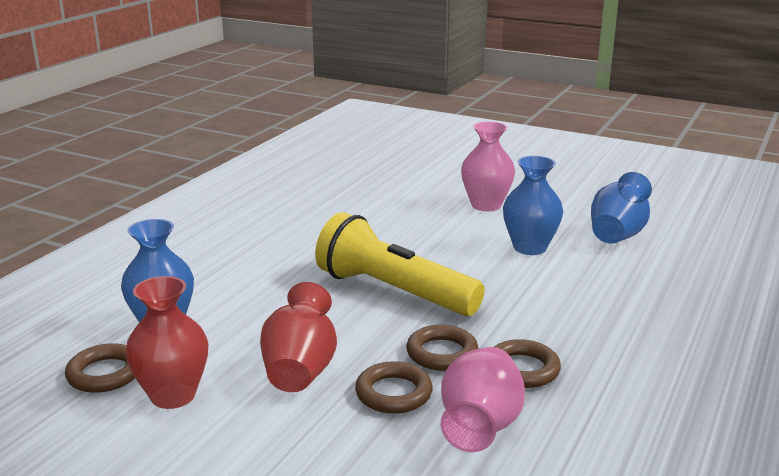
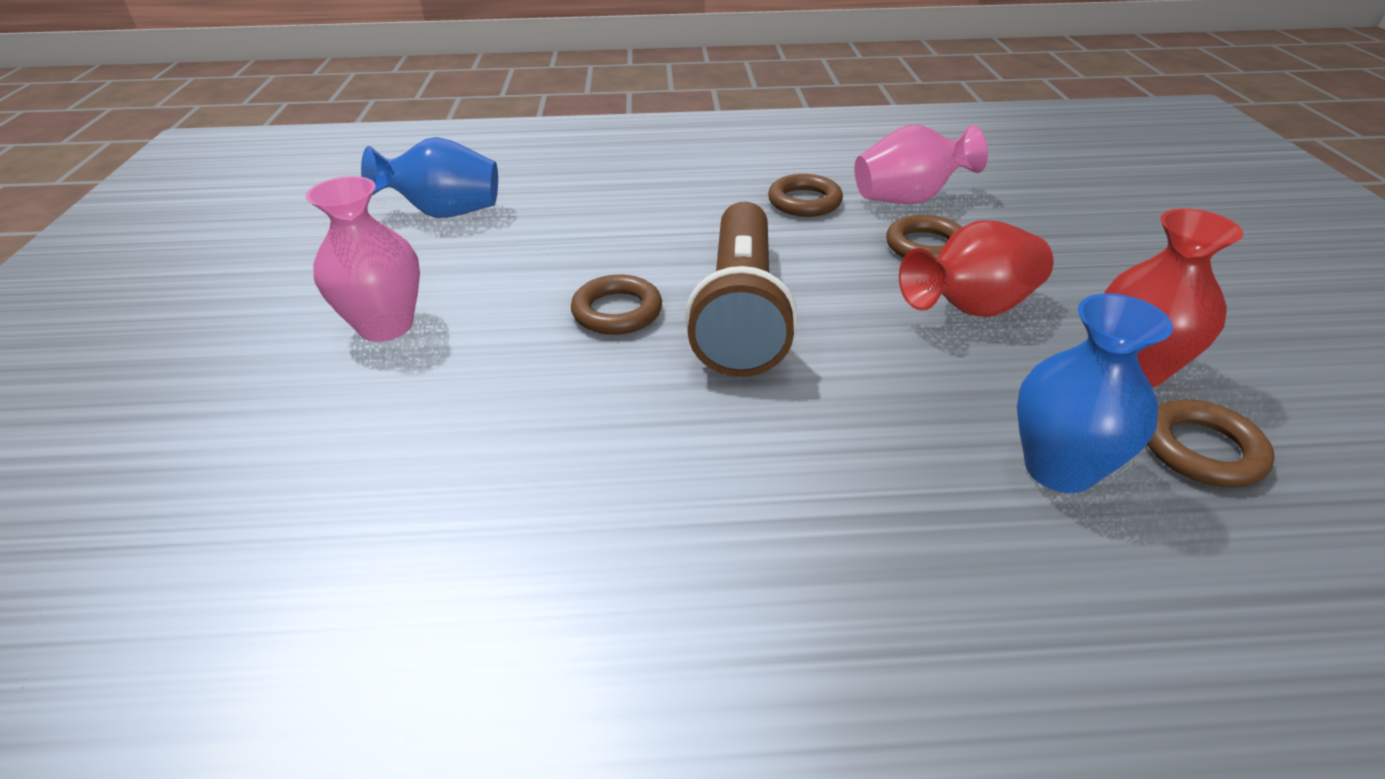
camera: 120 degrees left, 15 degrees up
yellow flashlight [315,212,485,316] -> brown flashlight [685,202,797,377]
brown ring [406,325,478,371] -> brown ring moved to [571,275,662,335]
blue vase [503,156,563,255] -> none

